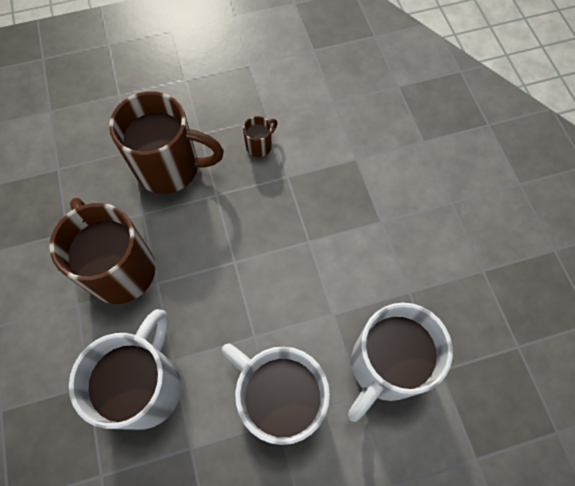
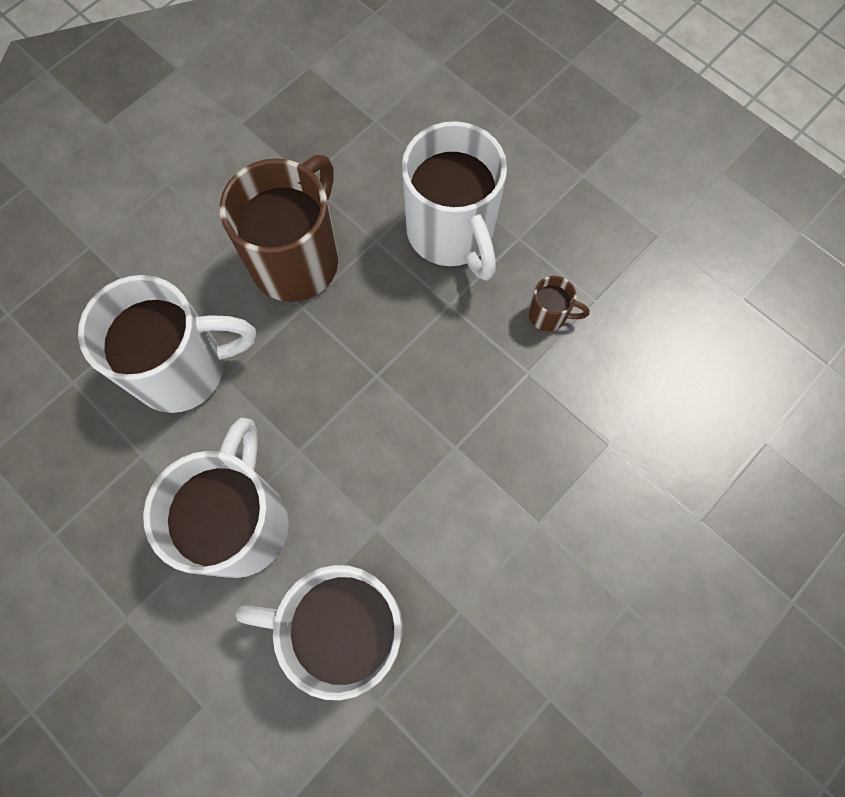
camera: 60 degrees right, 5 degrees up
brown mug [109,91,224,194] -> white mug [402,121,507,281]

